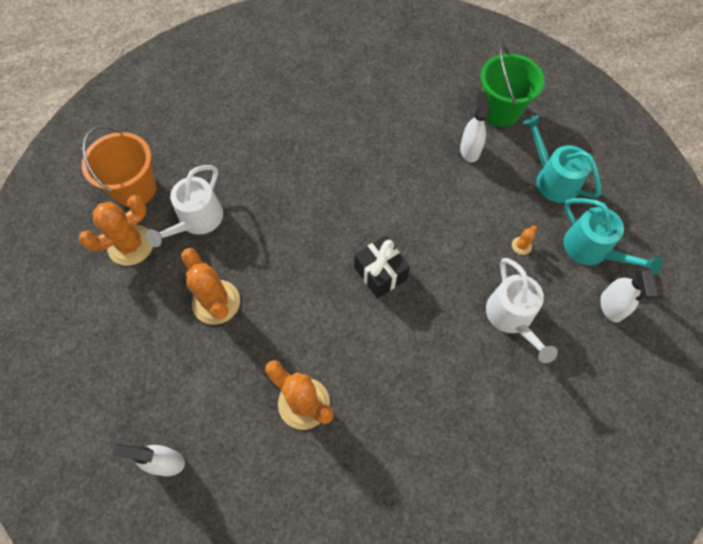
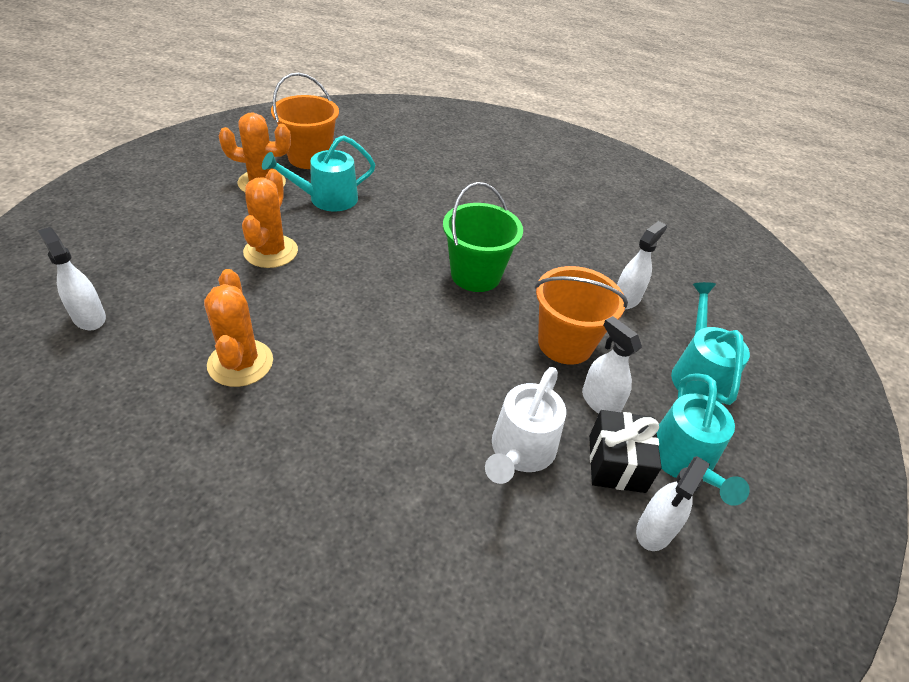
camera: 35 degrees right, 20 degrees down
white watering can [146,165,223,247] -> turquoise watering can [262,135,376,212]
black gift [354,236,410,298] -> black gift moved to [589,410,662,493]
green bucket [480,45,545,127] -> green bucket moved to [443,182,523,292]
orange cactus [512,226,537,255] -> white spray bottle [582,316,642,414]
none -> orange bucket [535,266,628,365]

